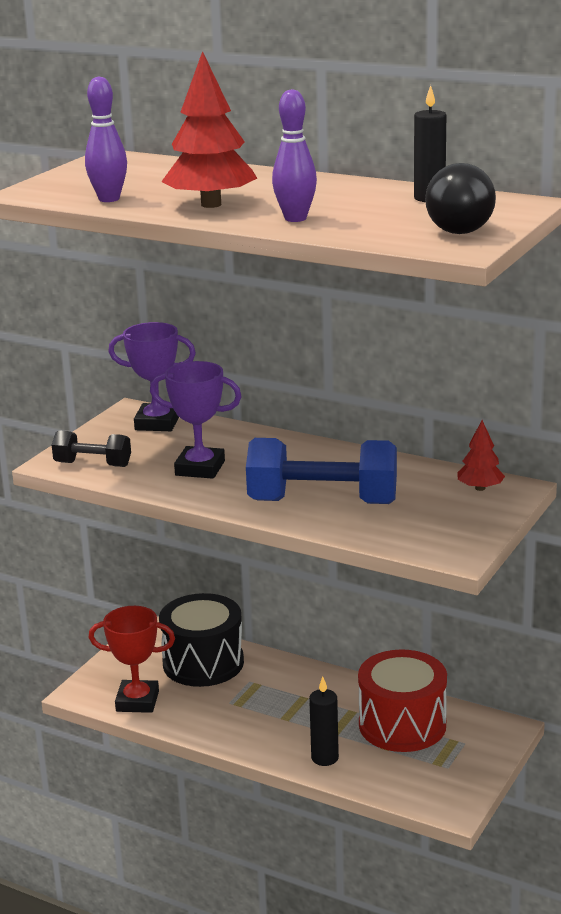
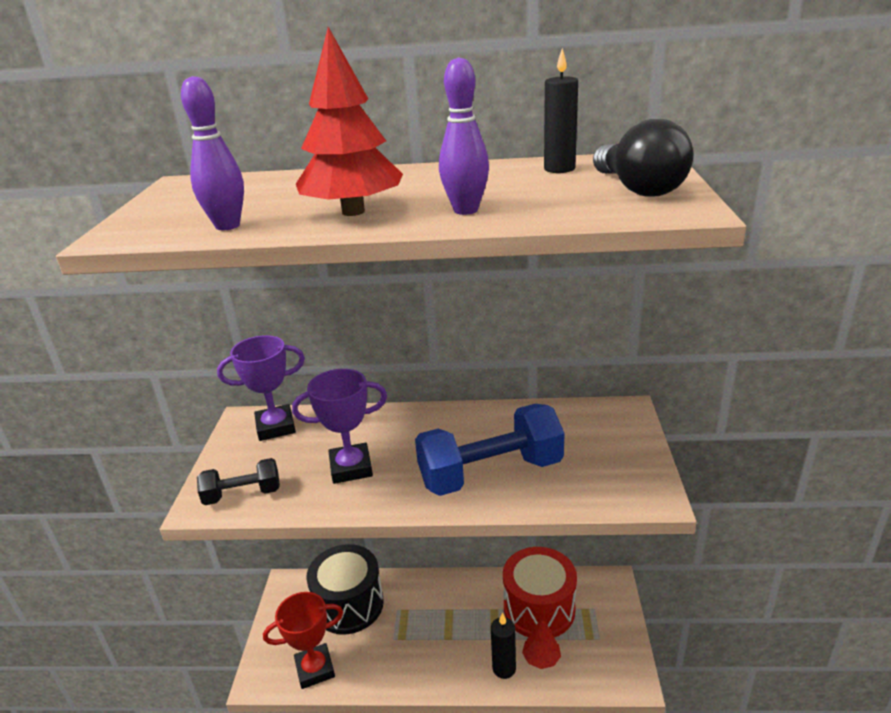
camera: 25 degrees left, 5 degrees up
red tree [457,420,505,491] -> red tree moved to [522,619,561,669]

